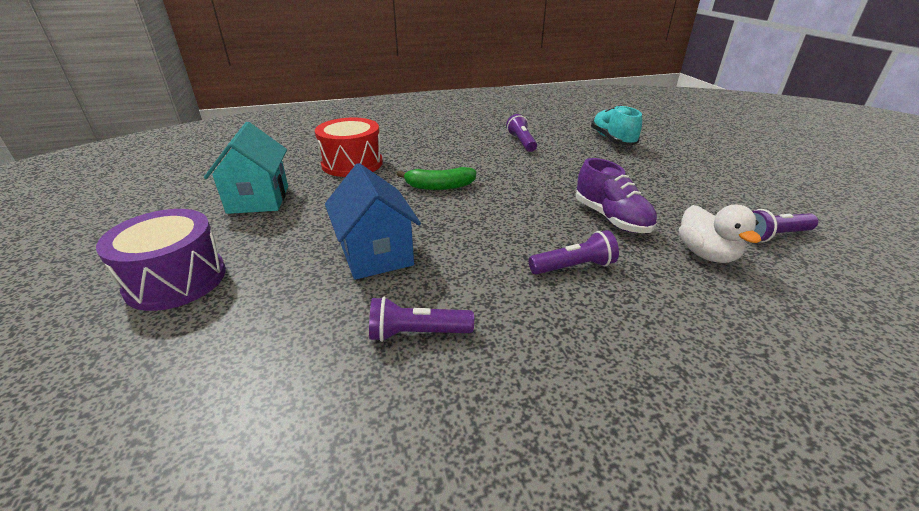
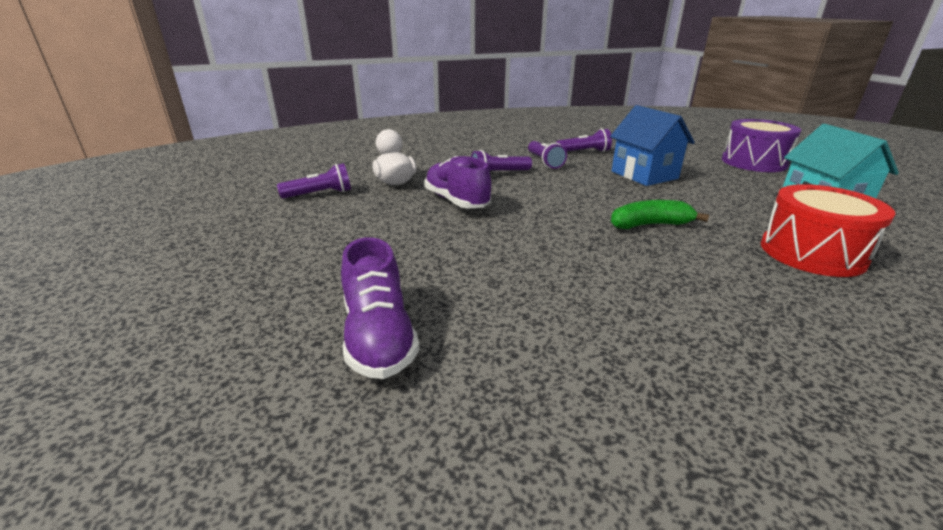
camera: 175 degrees right, 5 degrees down
purple flashlight [506,114,537,152] -> purple flashlight moved to [528,141,567,169]
turquoise shoe [591,105,642,146] -> purple shoe [341,237,419,379]

